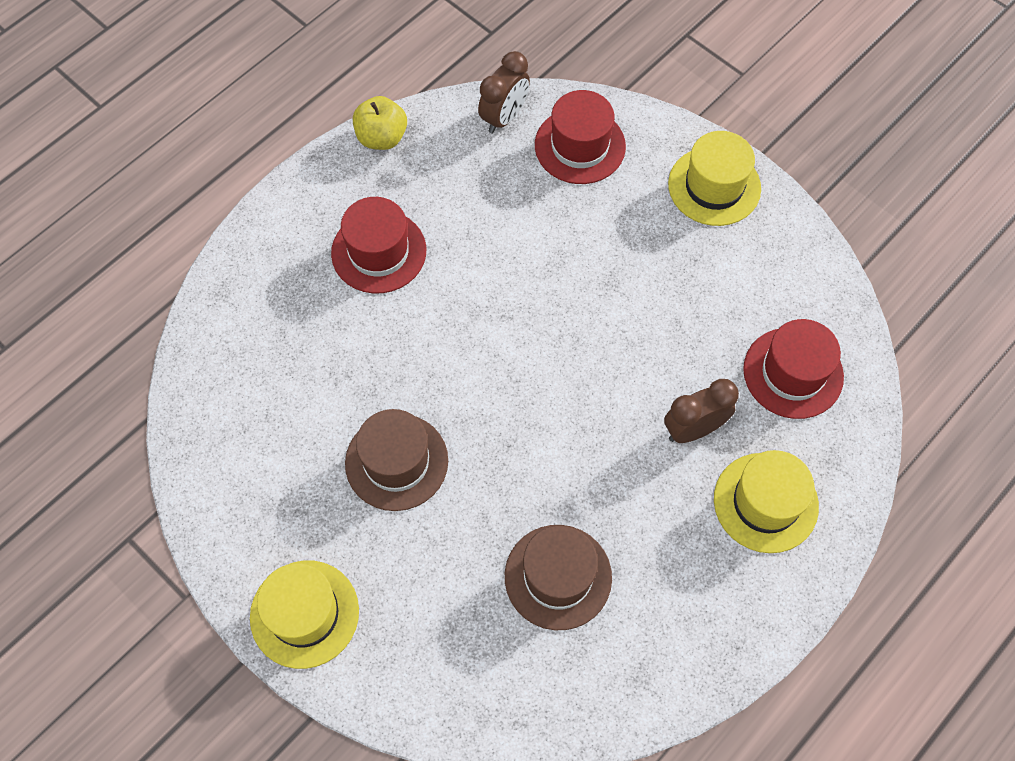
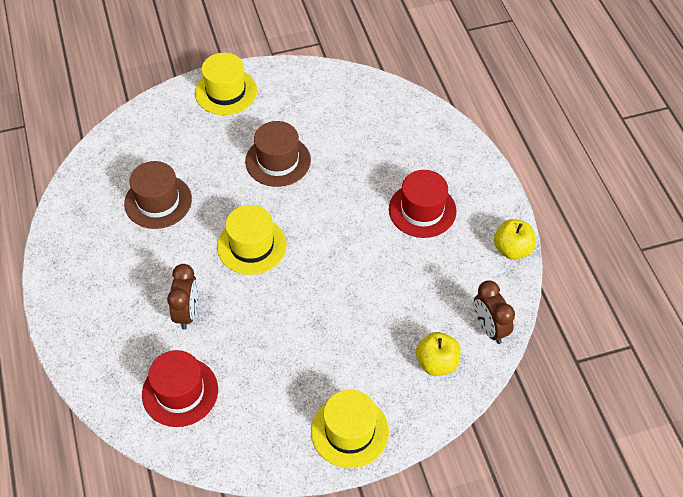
camera: 120 degrees right, 10 degrees down
red hat [535,90,626,184] -> yellow apple [416,332,461,376]
yellow hat [714,450,819,553] -> yellow hat moved to [217,205,287,275]

